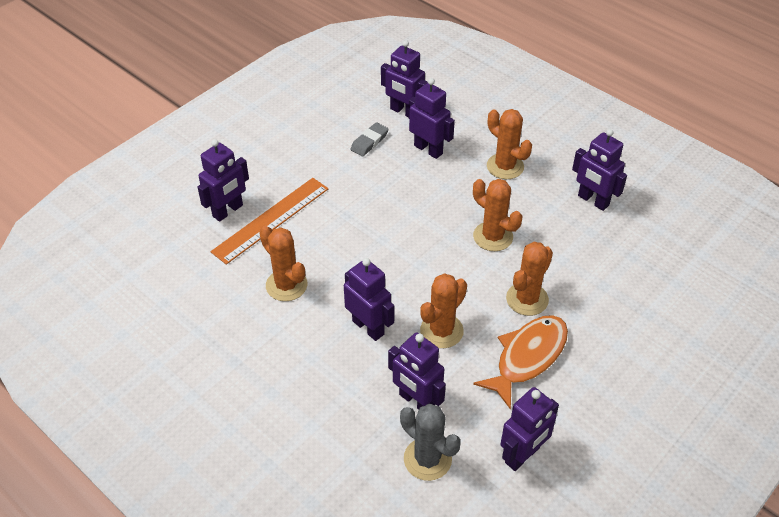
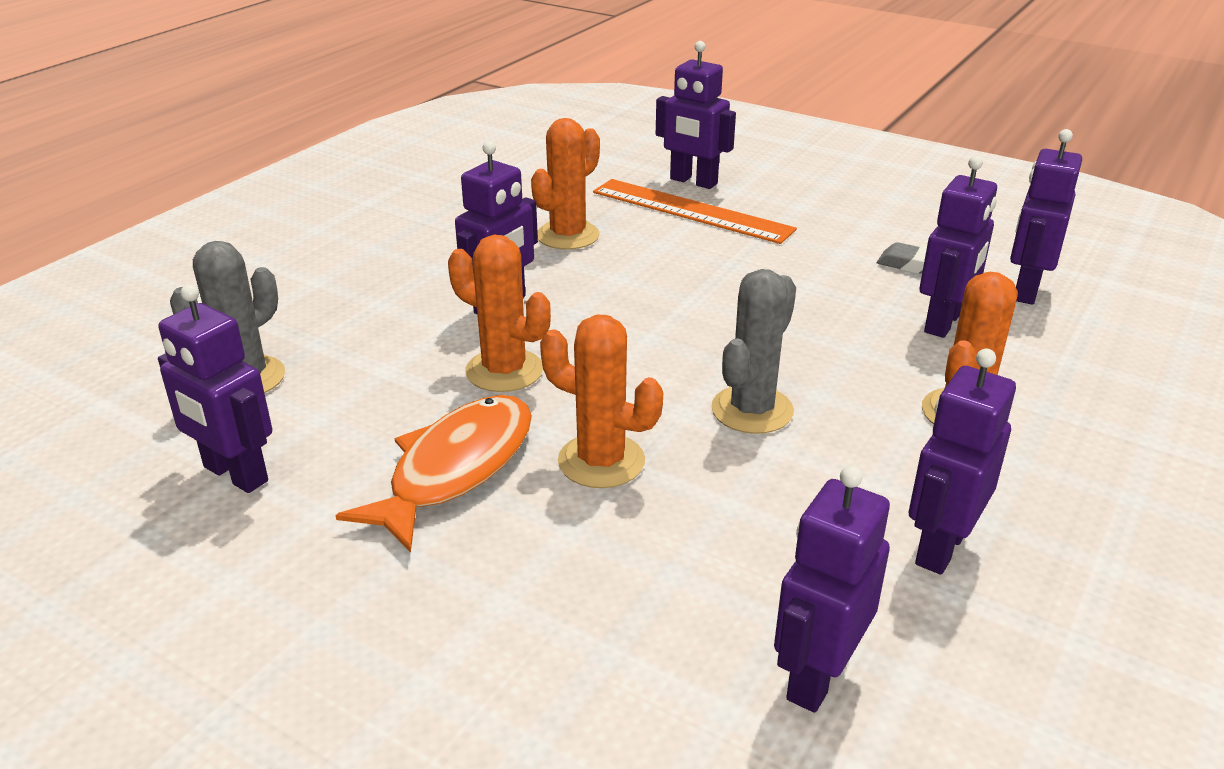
camera: 80 degrees right, 15 degrees down
purple robot [388,333,446,410] -> purple robot moved to [774,465,890,713]
orange cactus [473,179,522,251] -> grey cactus [711,269,796,434]
orange fish [473,315,568,410] -> orange fish turned 90 degrees counterclockwise [335,395,532,552]

